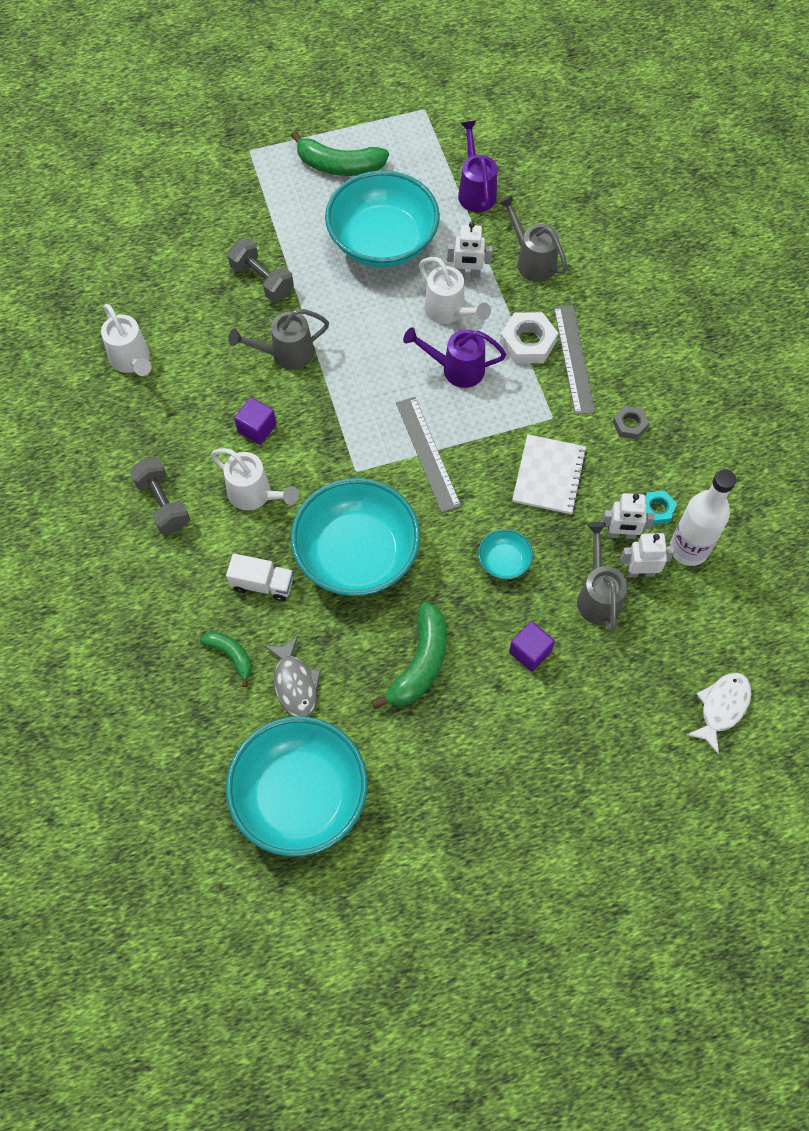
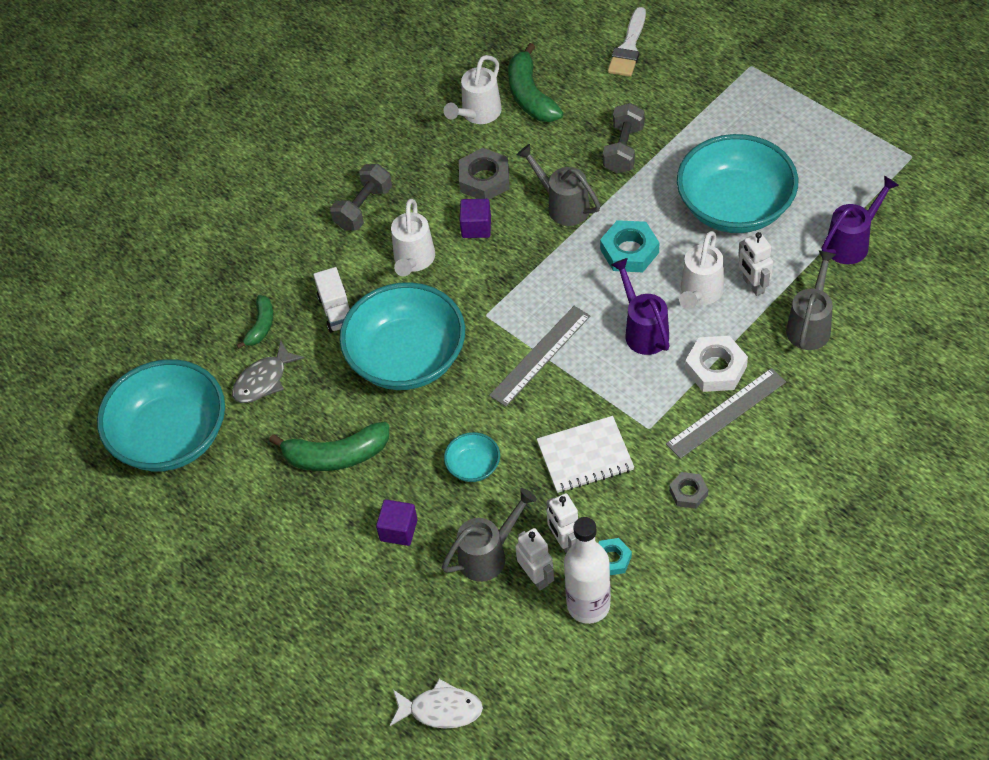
camera: 65 degrees right, 10 degrees down
green banana [291,131,389,176] -> green banana moved to [508,43,563,122]
none -> grey nut [459,148,510,200]
none -> turquoise nut [600,220,659,272]
none -> white brush [608,7,646,77]

